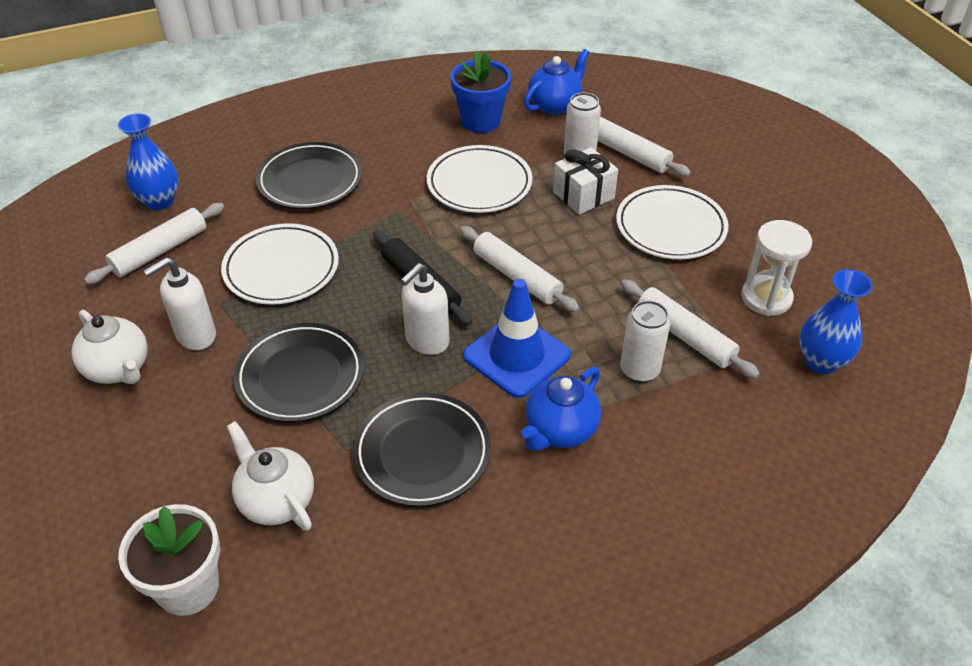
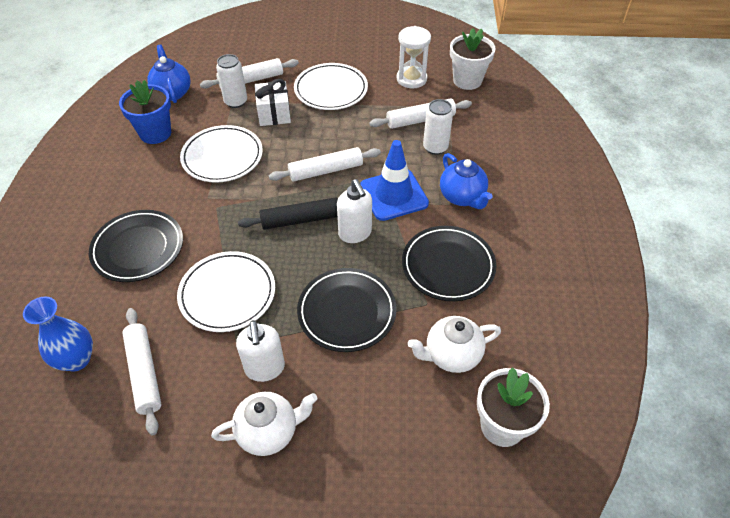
camera: 65 degrees left, 5 degrees up
blue vase [800,269,873,374] -> white flower pot [450,28,496,90]

